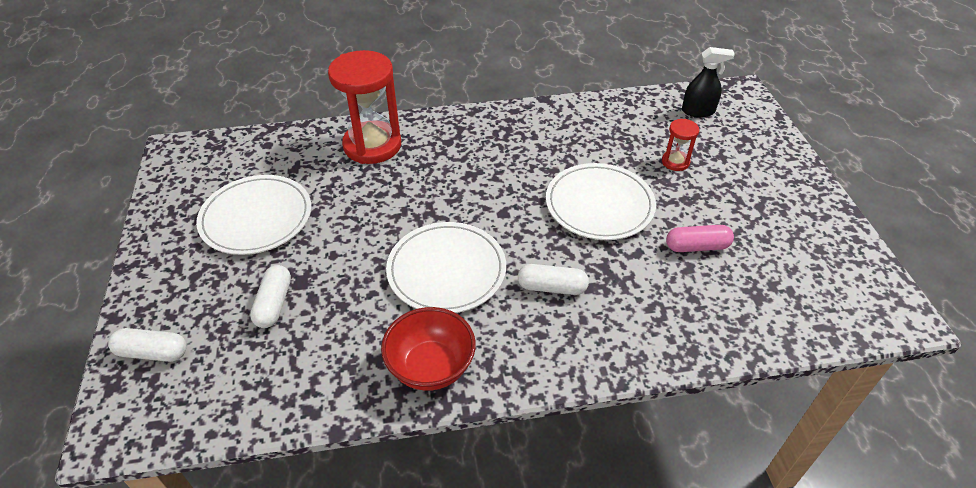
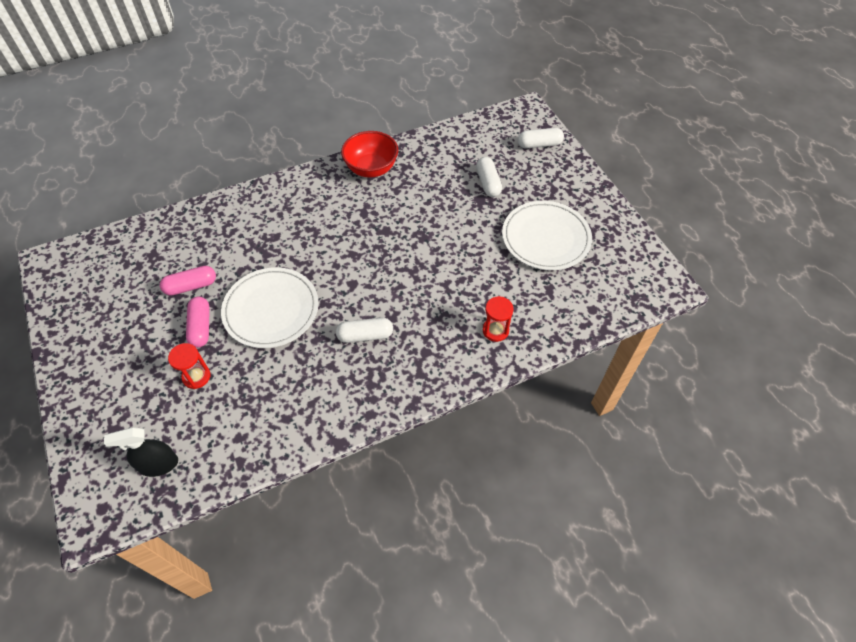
camera: 165 degrees right, 10 degrees up
red hourglass [328,50,401,164] -> red hourglass [483,296,514,342], size x0.47
white plate [386,222,506,313] -> none
white capsule [518,264,589,295] -> white capsule moved to [336,318,393,343]
none -> pink capsule [186,297,210,348]

